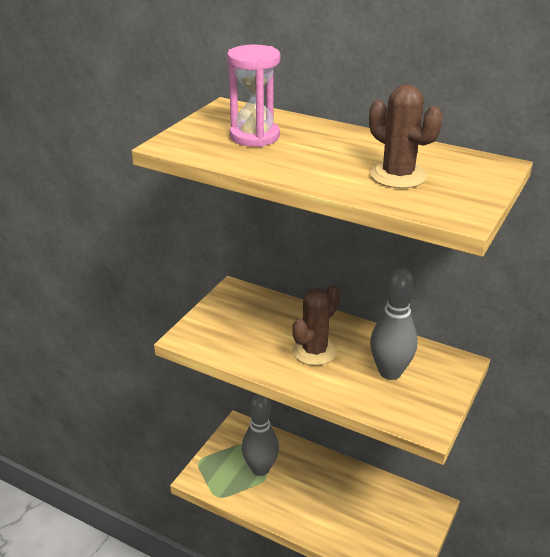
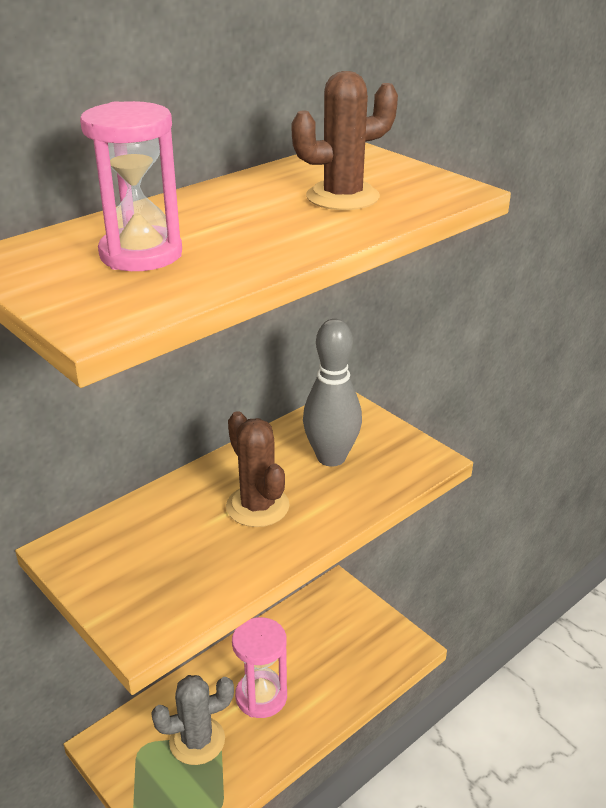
camera: 70 degrees left, 0 degrees up
grey bowling pin [242,394,279,476] -> grey cactus [151,675,234,765]
none -> pink hourglass [232,617,287,718]

